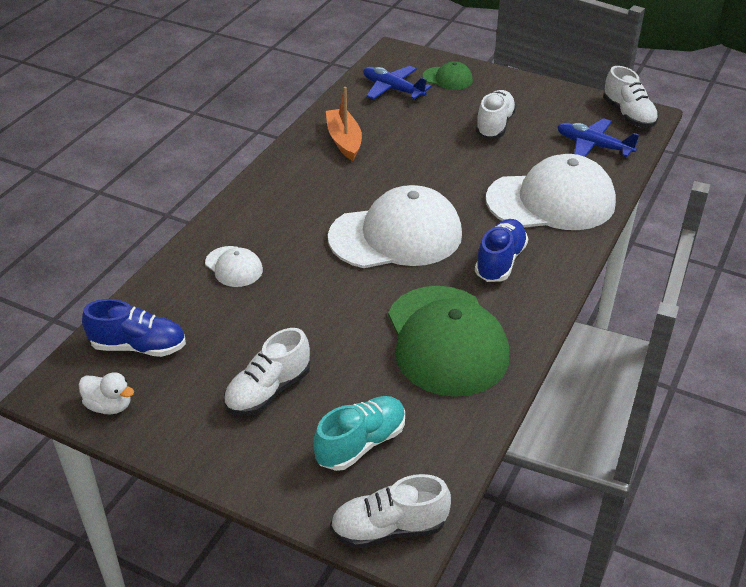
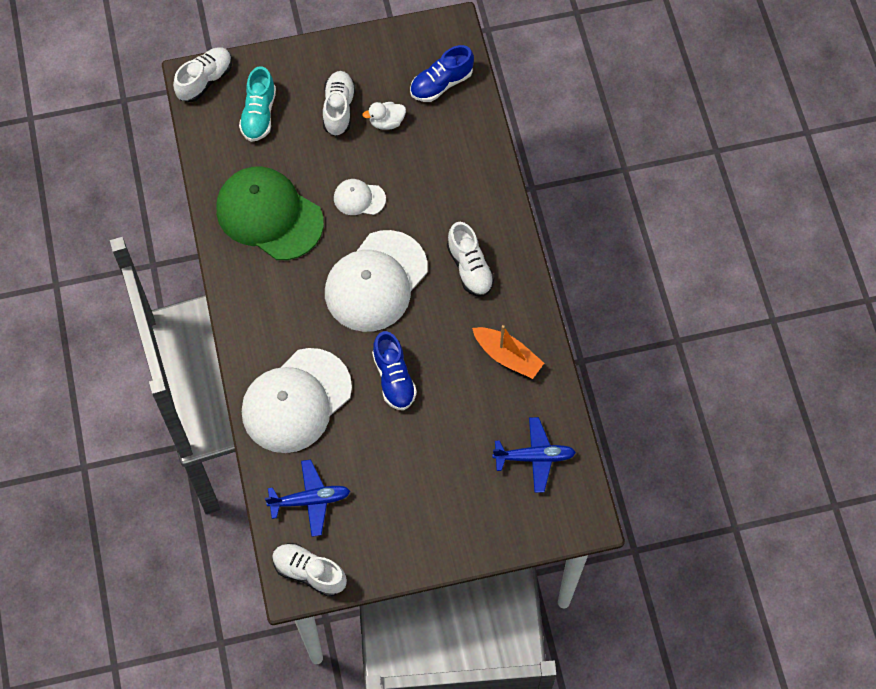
camera: 140 degrees right, 25 degrees up
white duck [79,372,134,415] -> white duck moved to [362,102,406,130]
white cap [205,246,263,287] -> white cap moved to [334,179,386,215]
green cap [423,61,473,90] -> none
white shoe [475,90,517,139] -> white shoe moved to [447,222,495,297]
blue shoe [475,219,528,282] -> blue shoe moved to [372,331,417,410]

